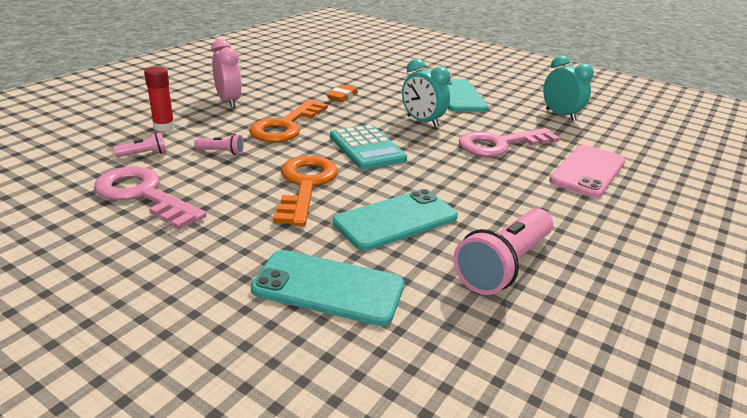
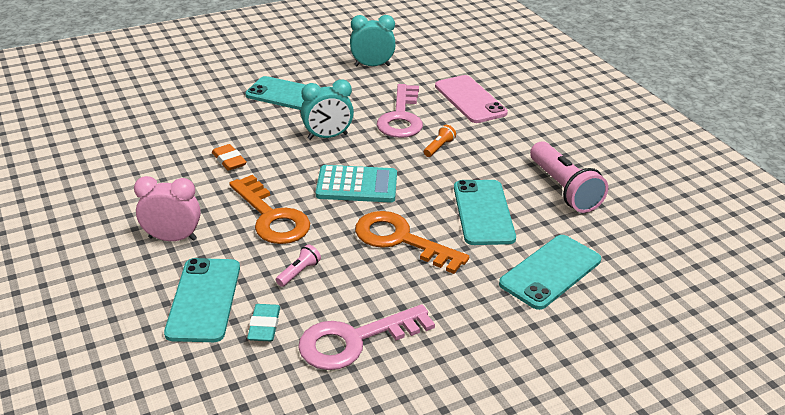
camera: 60 degrees left, 5 degrees up
pink flashlight [113,132,167,157] -> turquoise eraser [247,304,280,341]
red glue stick [144,66,175,131] -> turquoise phone [164,258,240,342]
none -> orange flashlight [424,125,456,157]

